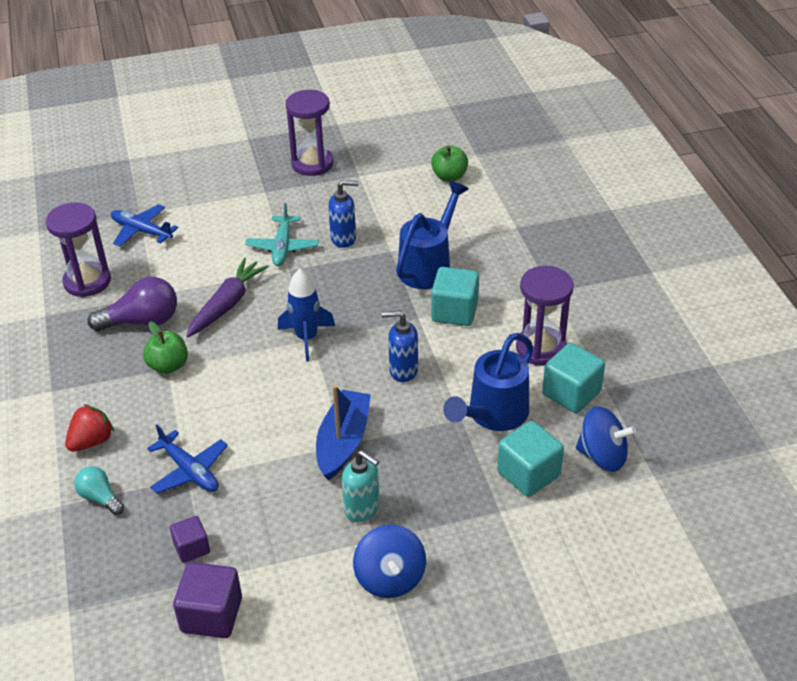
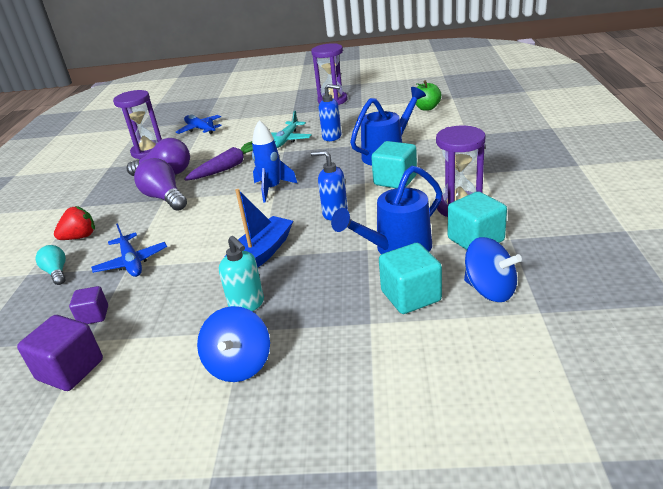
camera: 20 degrees right, 10 degrees down
green apple [143,322,188,374] -> purple light bulb [134,158,187,211]

